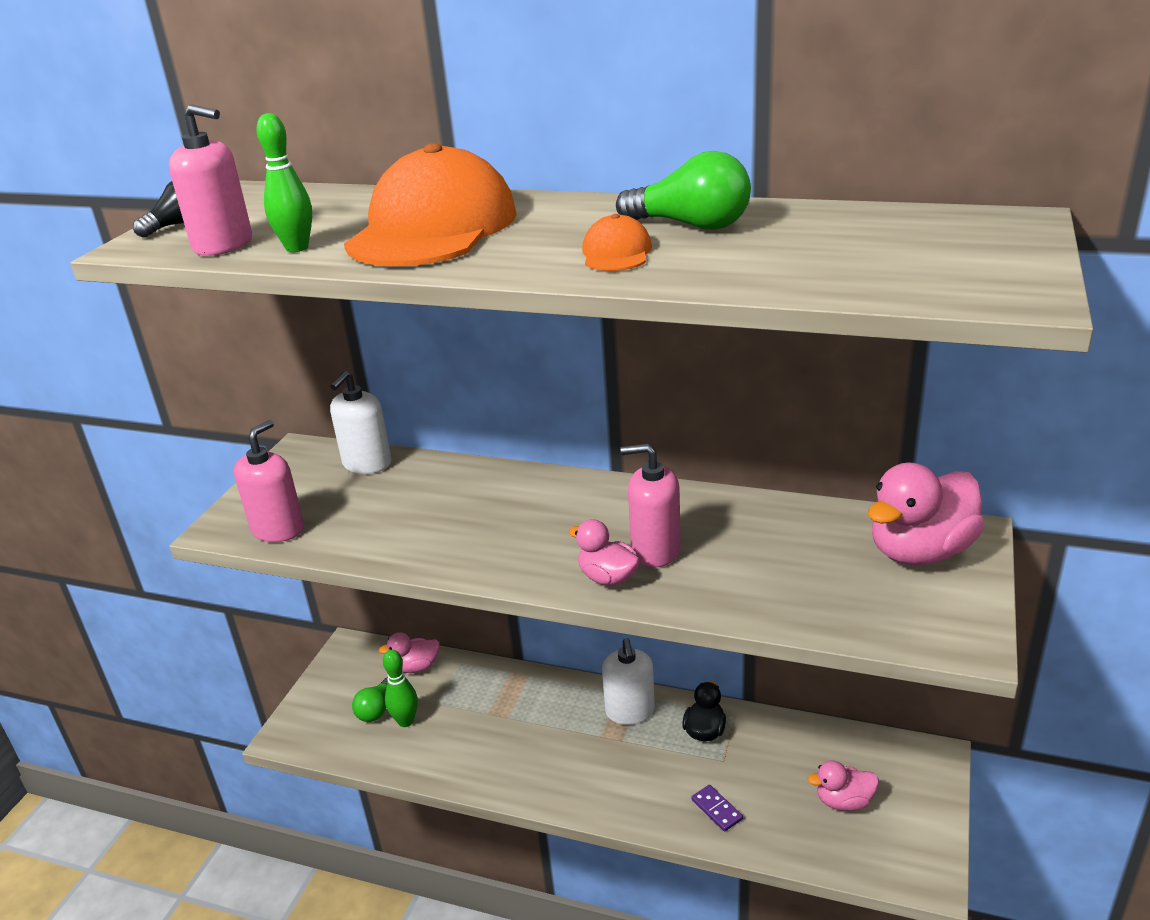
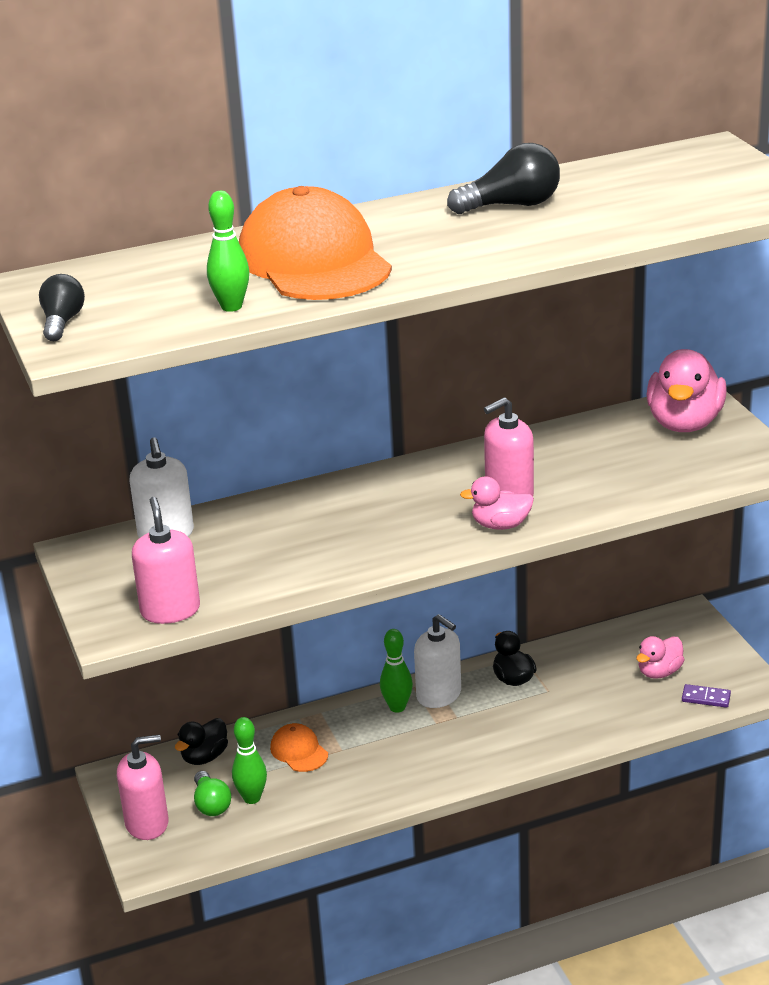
camera: 40 degrees left, 0 degrees up
pink soap dispenser [169,104,252,256] -> pink soap dispenser moved to [117,734,169,840]
pink duck [379,632,440,673] -> black duck [175,718,228,765]
orange cap [582,214,652,271] -> orange cap moved to [270,723,328,772]
green light bulb [616,151,751,230] -> black light bulb [447,143,560,214]
purple domino [691,785,743,832] -> purple domino moved to [682,684,731,708]
none -> green bowling pin [380,629,413,713]

